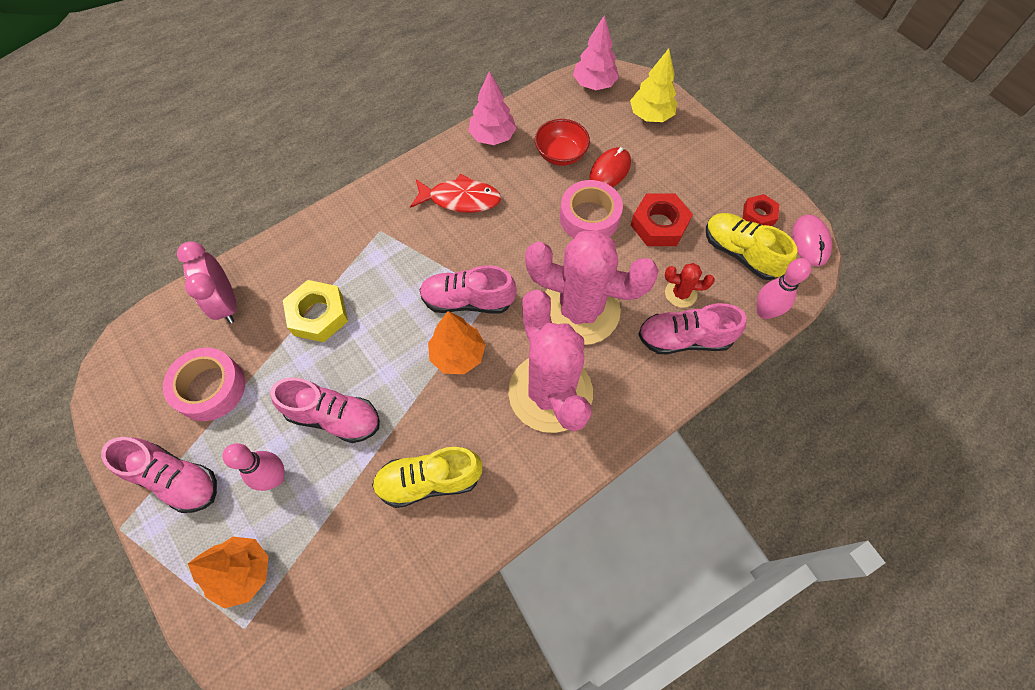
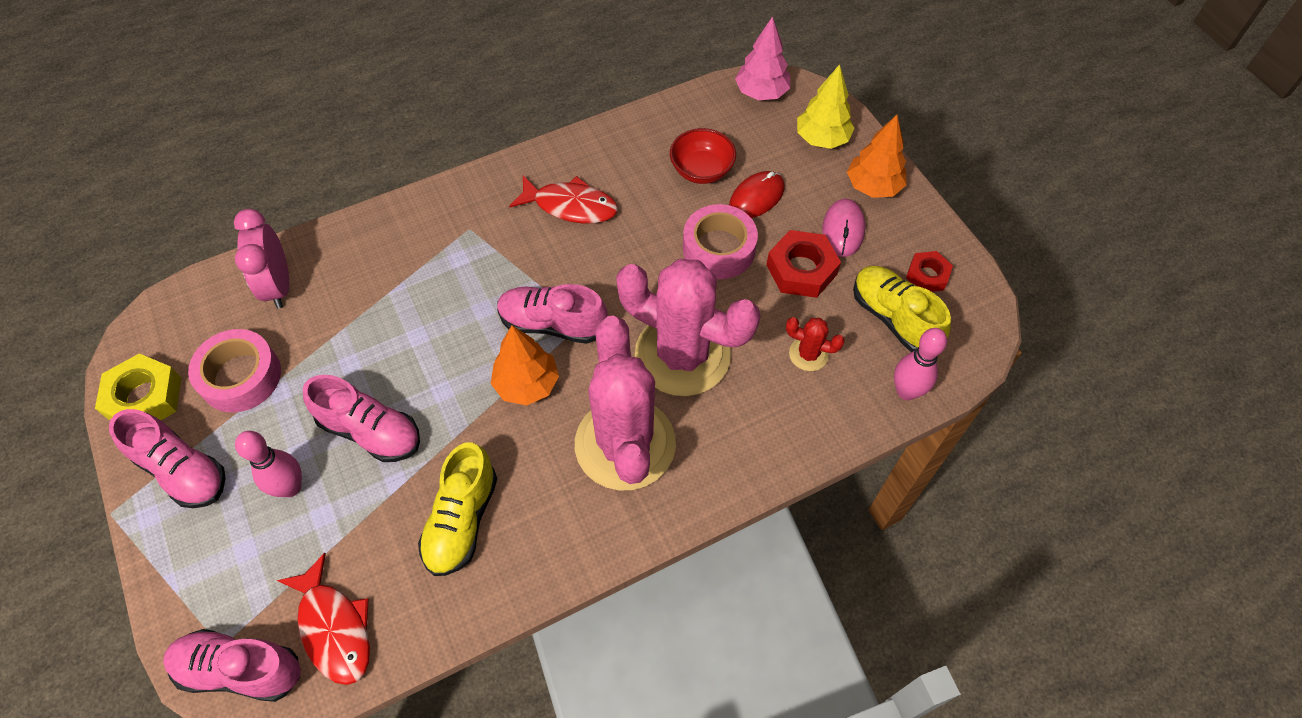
camera: 10 degrees right, 5 degrees down
orange tree [188,537,268,609] -> orange tree moved to [847,115,907,198]
yellow nut [283,280,348,342] -> yellow nut moved to [95,353,181,420]
yellow shoe [372,447,483,508] -> yellow shoe turned 75 degrees counterclockwise [418,443,497,576]
pink tree [468,71,516,145] -> none
pink shoe [638,303,746,354] -> pink shoe moved to [163,629,301,702]
pink mouse [792,215,832,267] -> pink mouse moved to [823,199,865,257]
none -> red fish [277,552,370,685]

